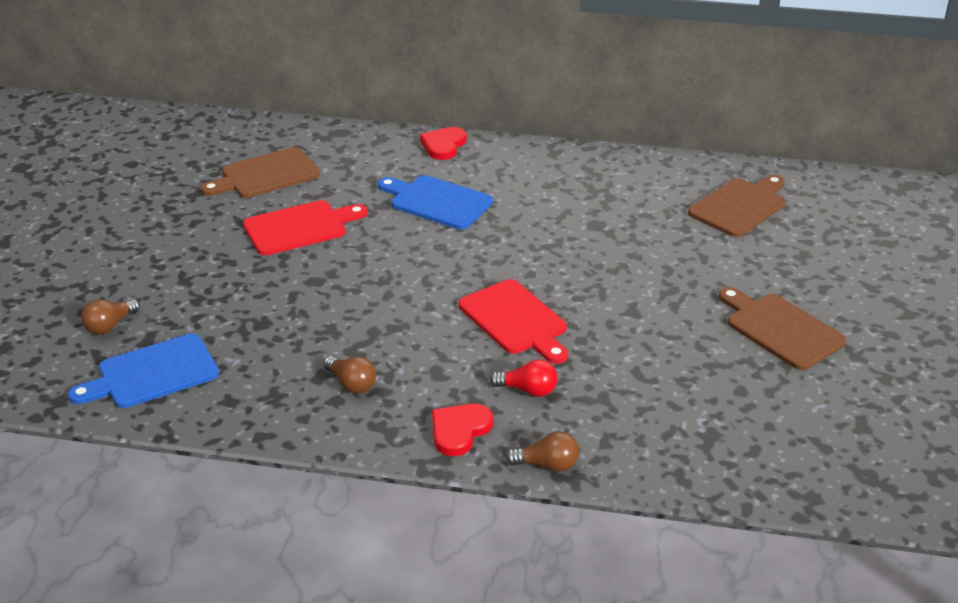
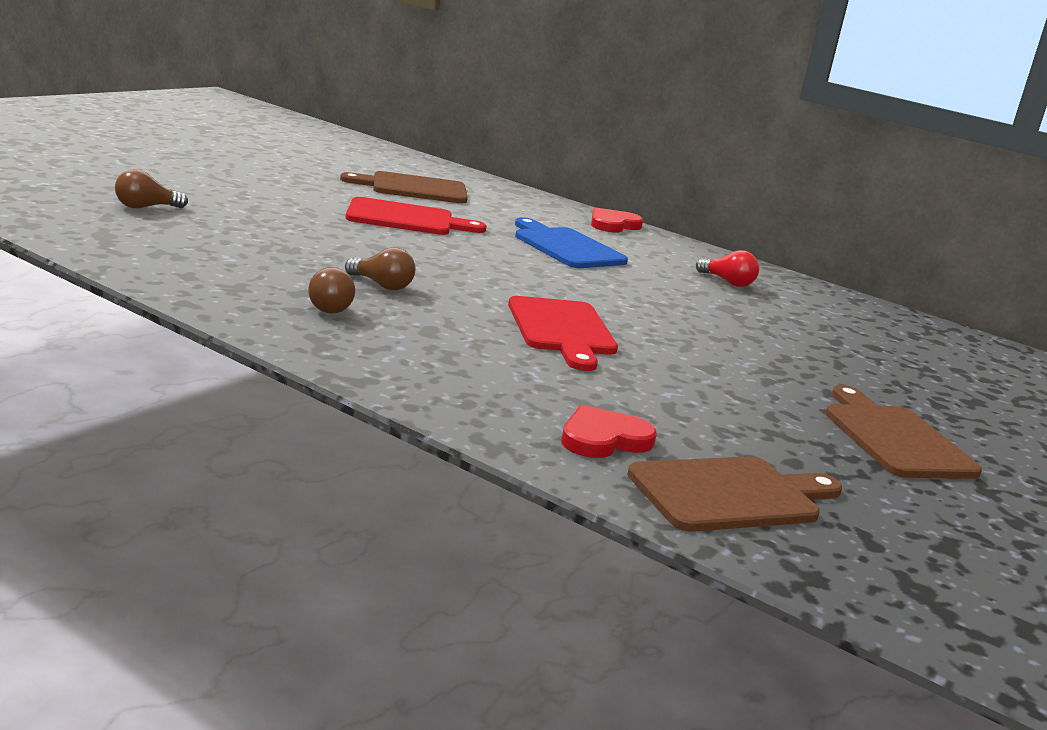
camera: 20 degrees right, 15 degrees down
blue cutting board [68,333,219,408] -> none
red heart [432,404,493,456] -> red heart moved to [561,405,657,458]
red light bulb [490,359,558,397] -> red light bulb moved to [696,250,759,287]
brown light bulb [505,431,579,472] -> brown light bulb moved to [345,247,415,290]
brown cutting board [688,175,786,237] -> brown cutting board moved to [627,456,842,532]

